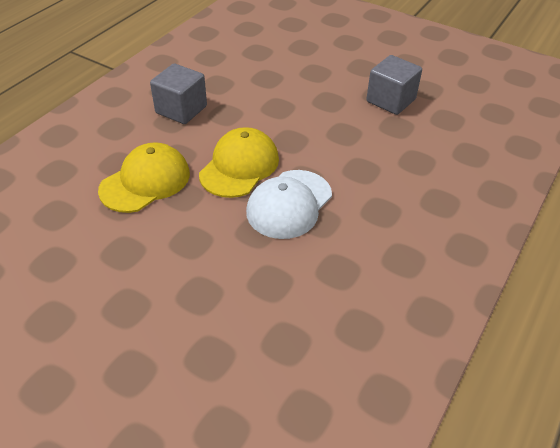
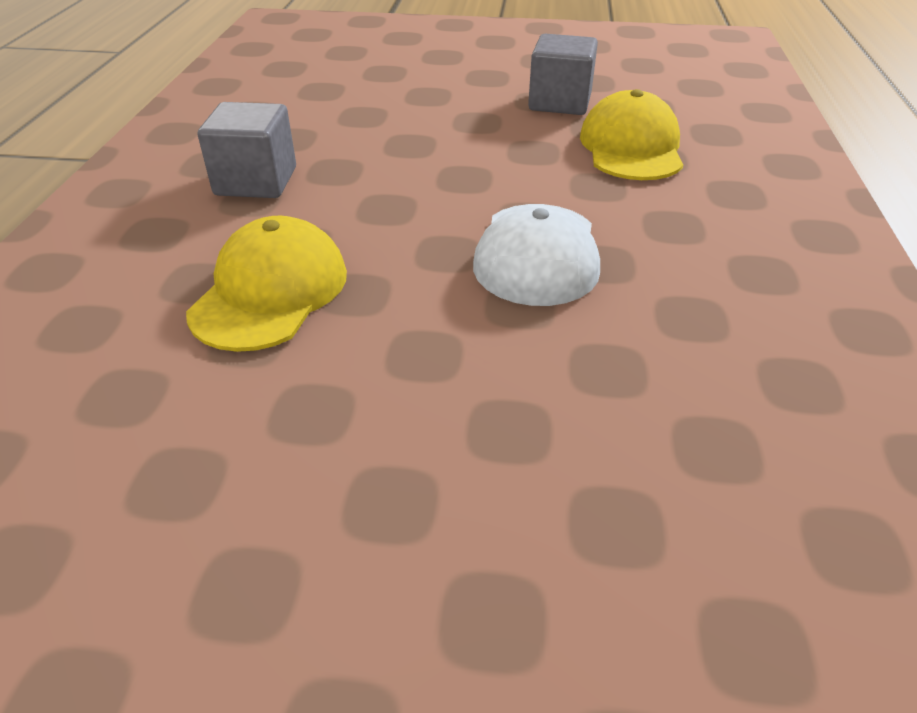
camera: 25 degrees left, 5 degrees down
yellow cap [199,127,279,198] -> yellow cap moved to [580,89,683,180]

